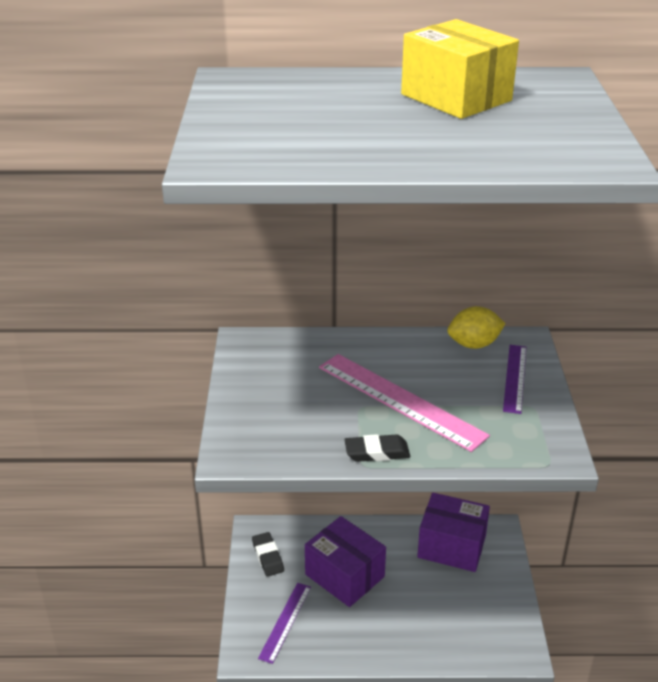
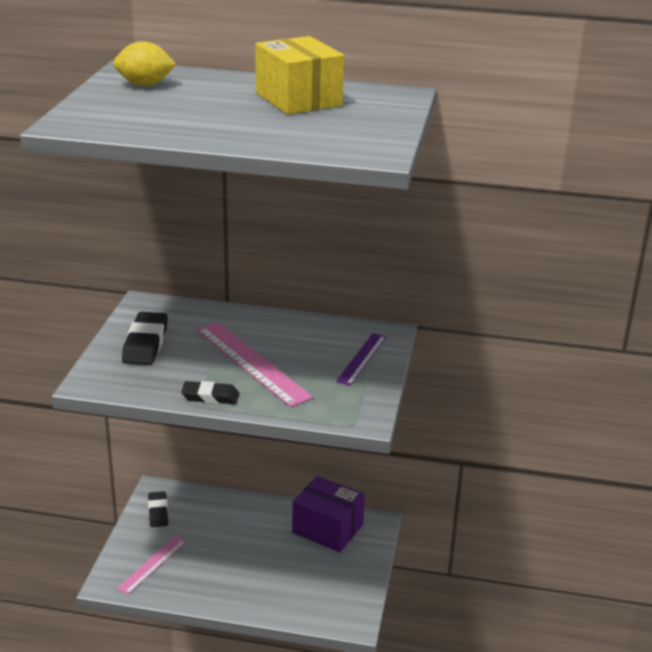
camera: 10 degrees right, 5 degrees down
purple ruler [258,583,311,664] -> pink ruler [117,536,186,594]
purple box [305,516,386,607] -> none
yellow lemon [447,306,506,349] -> yellow lemon moved to [113,41,176,86]
none -> black eraser [122,312,168,365]

